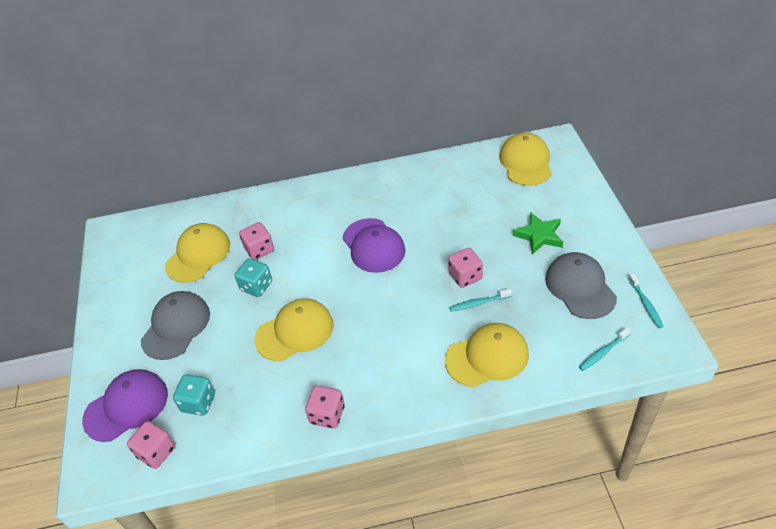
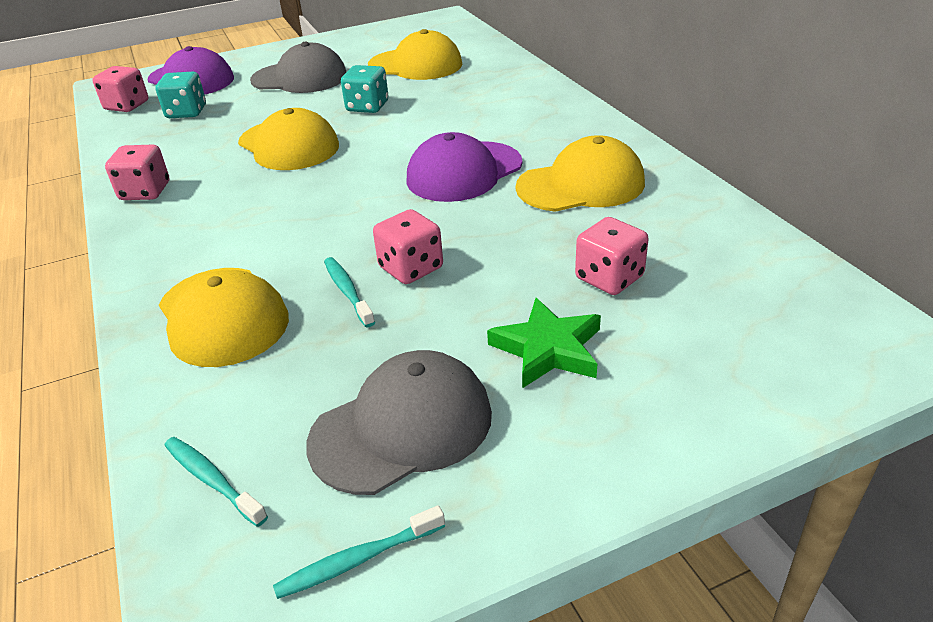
camera: 75 degrees right, 10 degrees down
pink dice [239,222,274,260] -> pink dice moved to [575,217,649,295]
yellow cap [499,133,552,186] -> yellow cap moved to [516,135,645,212]

